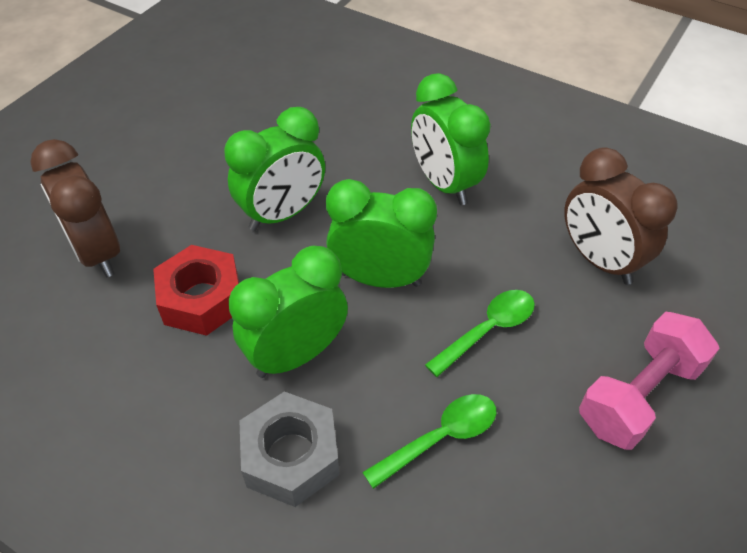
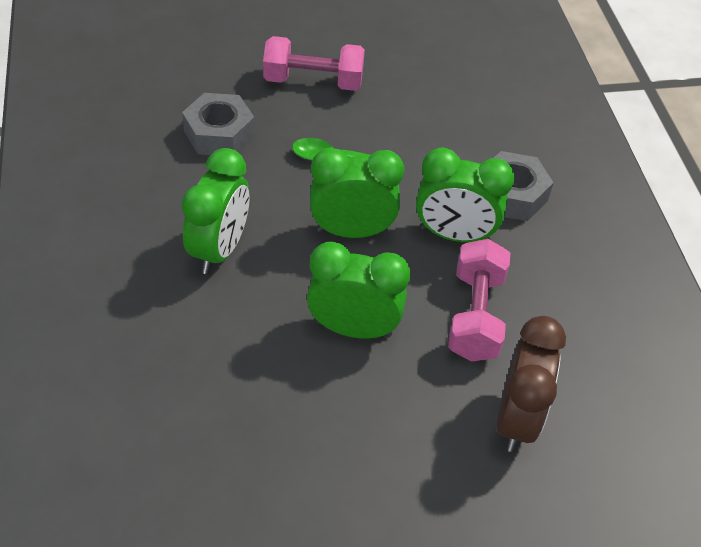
camera: 135 degrees left, 0 degrees up
red nut [153,245,239,336] -> pink dumbbell [448,239,510,362]
green clock [326,179,437,288] -> green clock turned 120 degrees clockwise [310,148,404,238]
green spoon [362,394,497,489] -> none
brown clock [564,147,678,285] -> grey nut [182,93,255,155]

